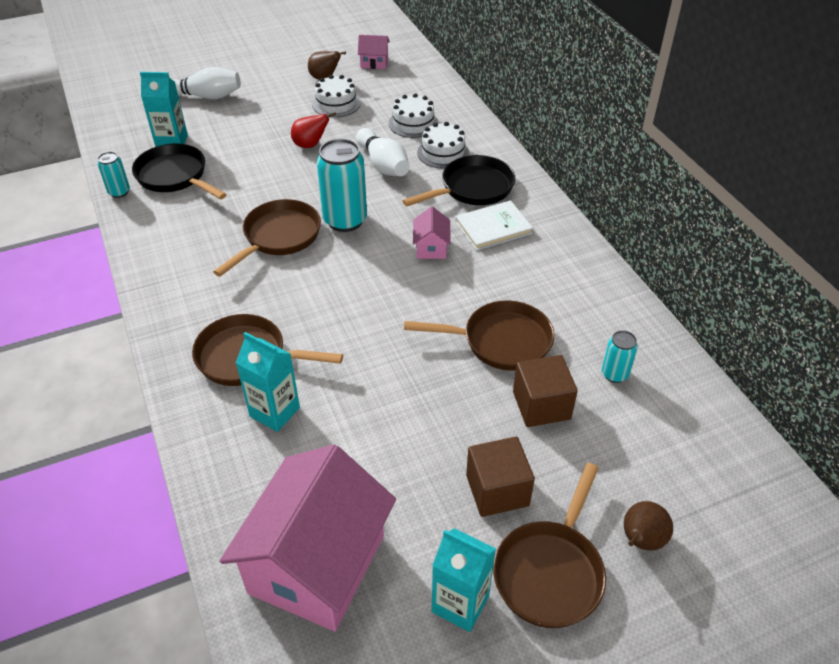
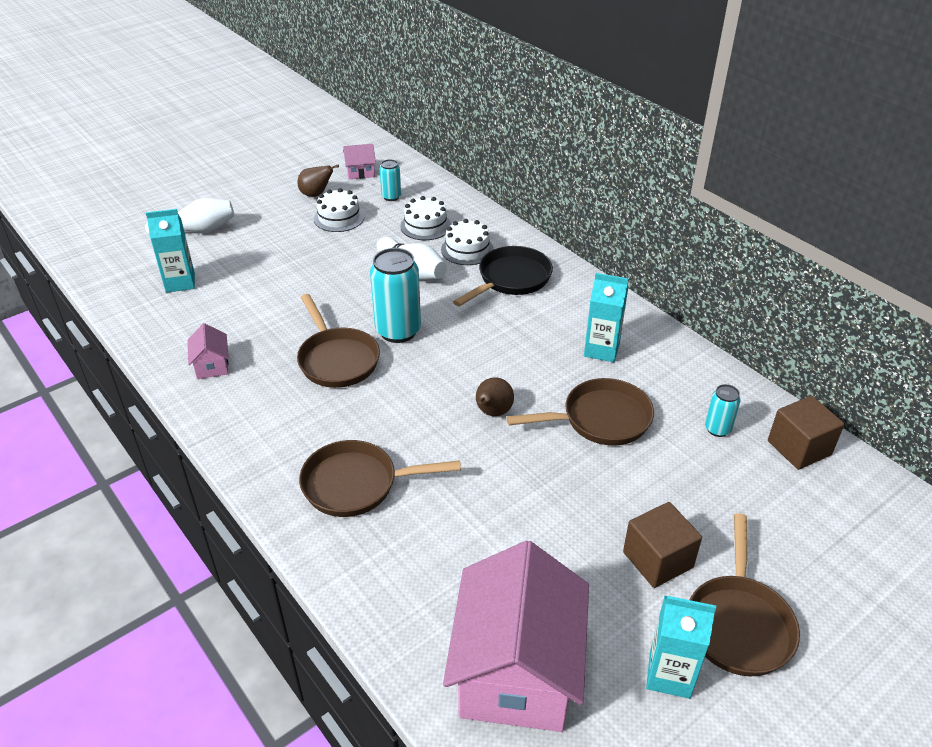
camera: 15 degrees left, 5 degrees down
turquoise can [98,152,130,198] -> turquoise can moved to [380,159,401,201]
black pan [132,143,227,199] -> none
brown pan [213,199,321,277] -> brown pan turned 135 degrees clockwise [297,294,380,388]
turquoise carton [236,332,300,432] -> turquoise carton moved to [584,273,629,362]
red pear [291,112,336,148] -> none
pink house [413,206,451,259] -> pink house moved to [187,323,229,379]
white book [455,200,533,251] -> none
brown cube [513,355,578,427] -> brown cube moved to [768,396,844,470]
brown pear [624,501,673,550] -> brown pear moved to [476,377,514,416]

